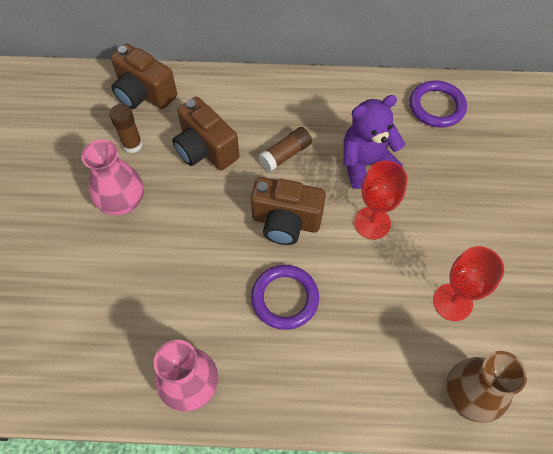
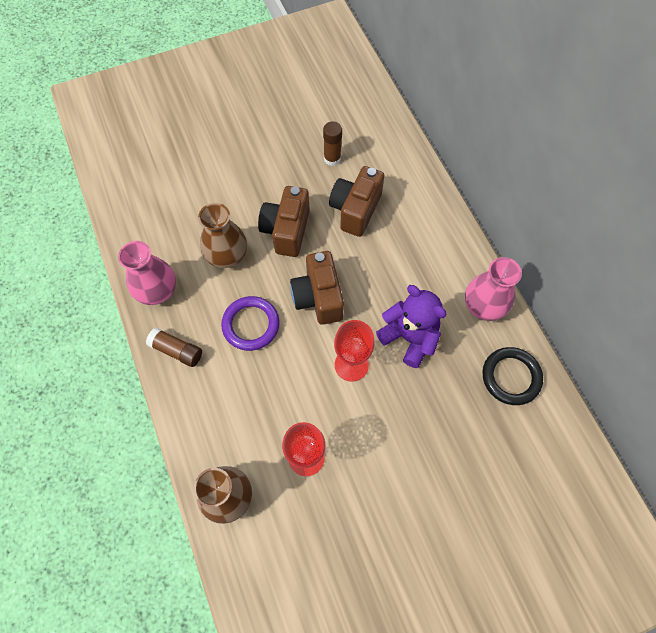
camera: 65 degrees right, 5 degrees up
pink vase [81,139,144,215] -> pink vase moved to [465,257,522,321]
brown camera [111,44,177,109] -> brown camera moved to [258,186,310,257]
brown glue stick [259,127,312,172] -> brown glue stick moved to [146,328,202,367]
purple ring [410,80,467,128] -> black ring [482,347,543,405]
none -> brown vase [198,203,247,268]

